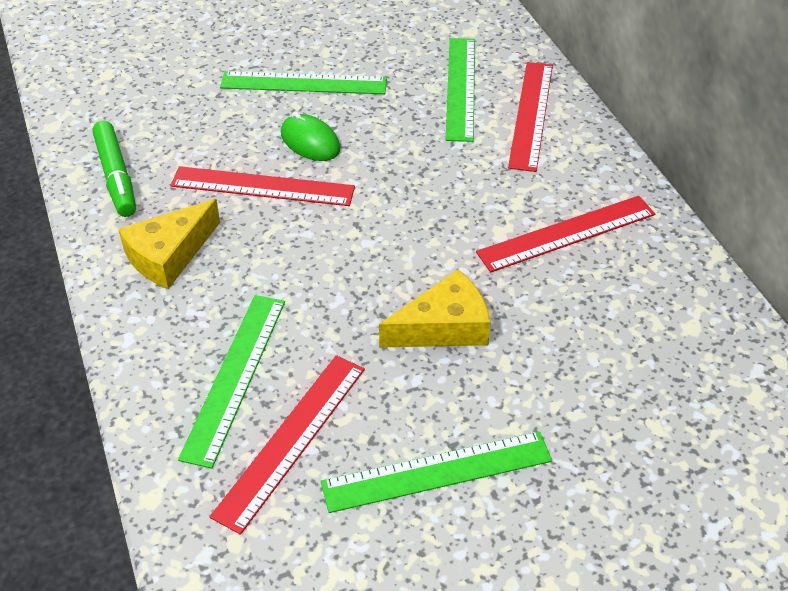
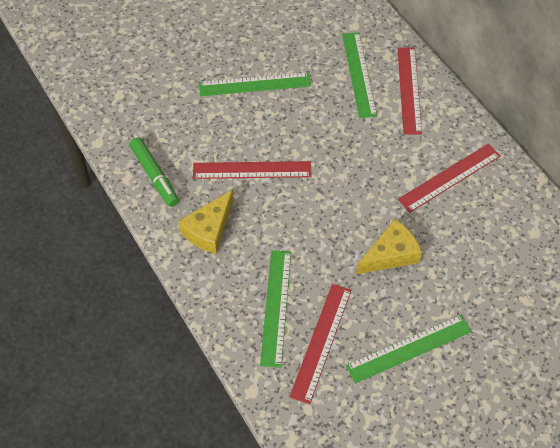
camera: 10 degrees left, 10 degrees up
green mouse [281,112,341,161] -> none

